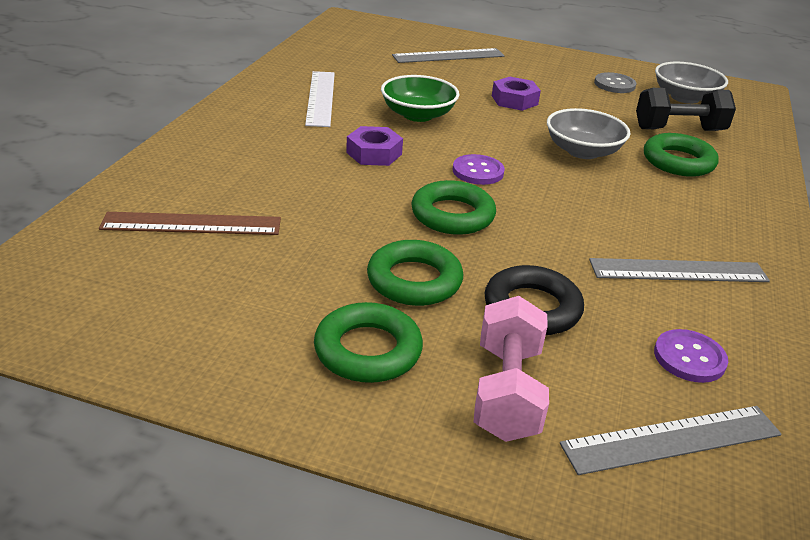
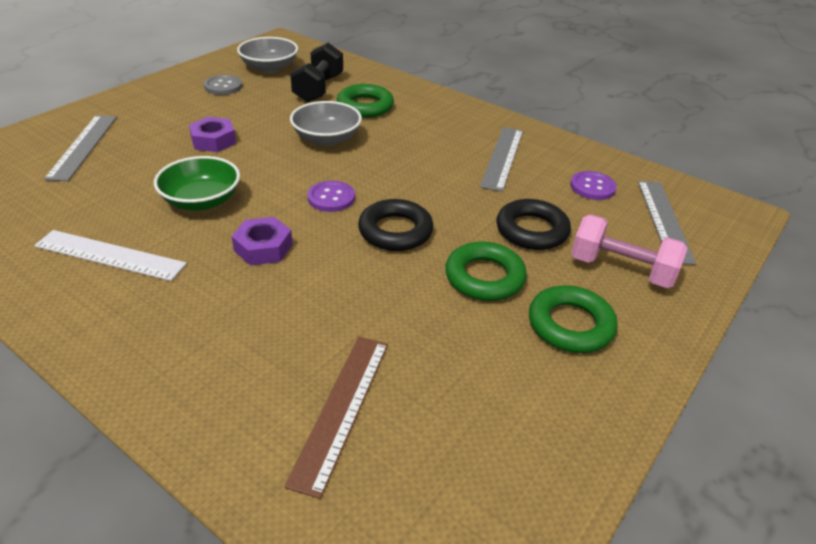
camera: 70 degrees left, 5 degrees up
green ring [411,180,496,235] -> black ring [358,199,434,251]

